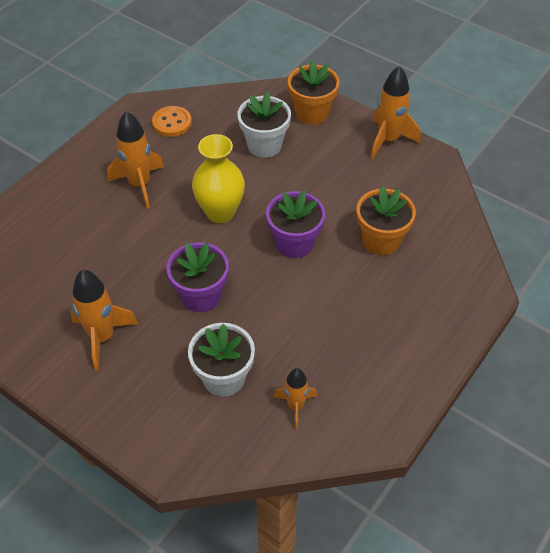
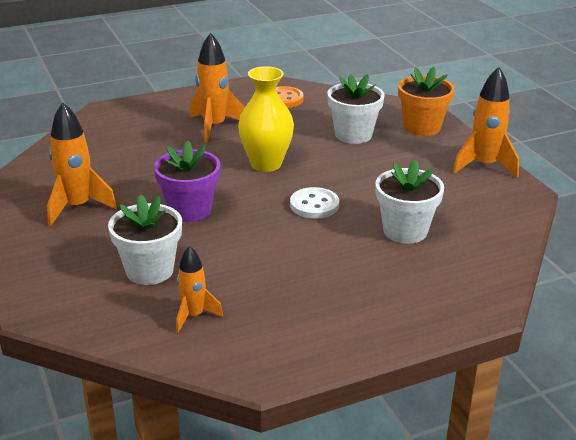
camera: 30 degrees right, 20 degrees down
purple flower pot [266,190,325,258] -> white button [290,187,339,219]
orange flower pot [357,186,416,255] -> white flower pot [375,159,444,244]

